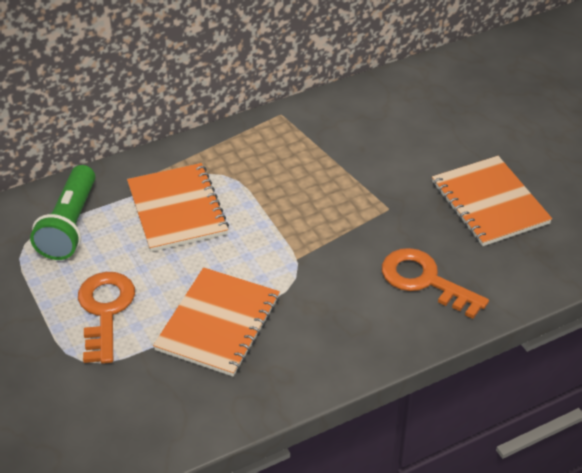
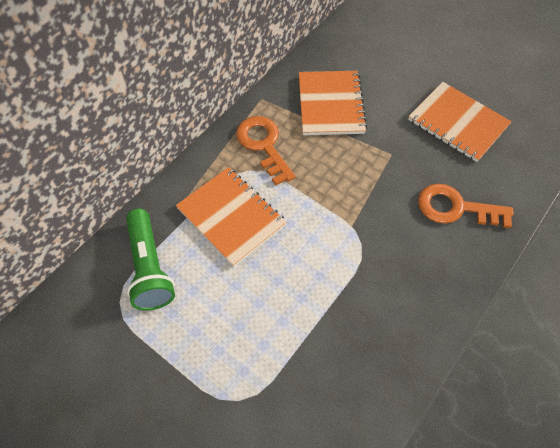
camera: 25 degrees left, 15 degrees up
orange key [78,272,135,364] -> orange key moved to [236,116,295,185]
orange notebook [153,267,280,376] -> orange notebook moved to [299,71,367,135]

